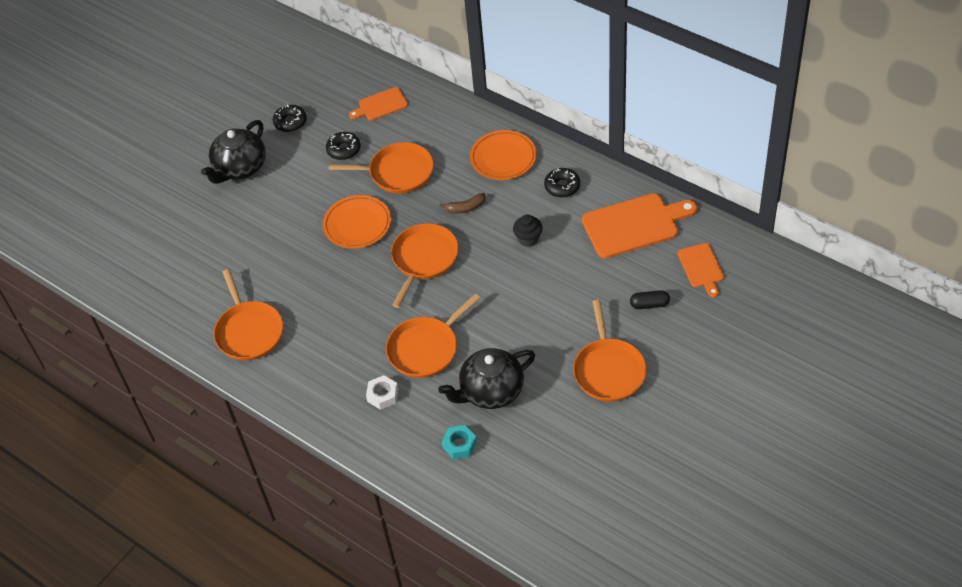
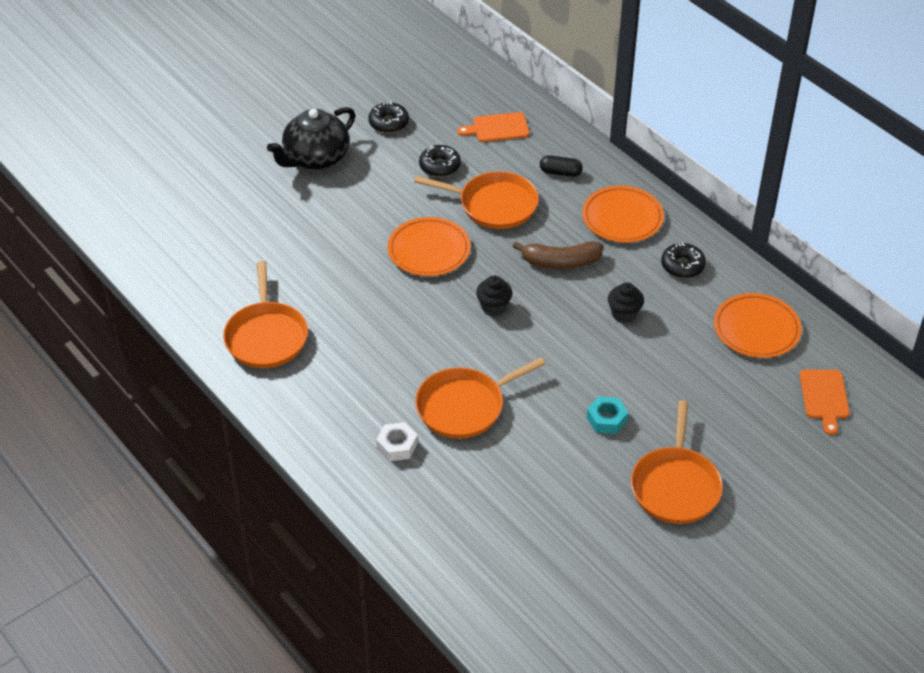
camera: 10 degrees right, 5 degrees down
orange pan [391,223,459,308] -> black cupcake [476,275,512,316]
black teapot [438,348,535,409] -> none
brown banana [439,193,486,214] -> brown banana [513,241,603,269], size x1.55
turquoise nut [442,425,477,459] -> turquoise nut moved to [587,396,628,434]
orange cutting board [582,193,698,258] -> orange plate [714,293,802,358]
black capsule [630,290,670,309] -> black capsule moved to [540,155,583,177]

